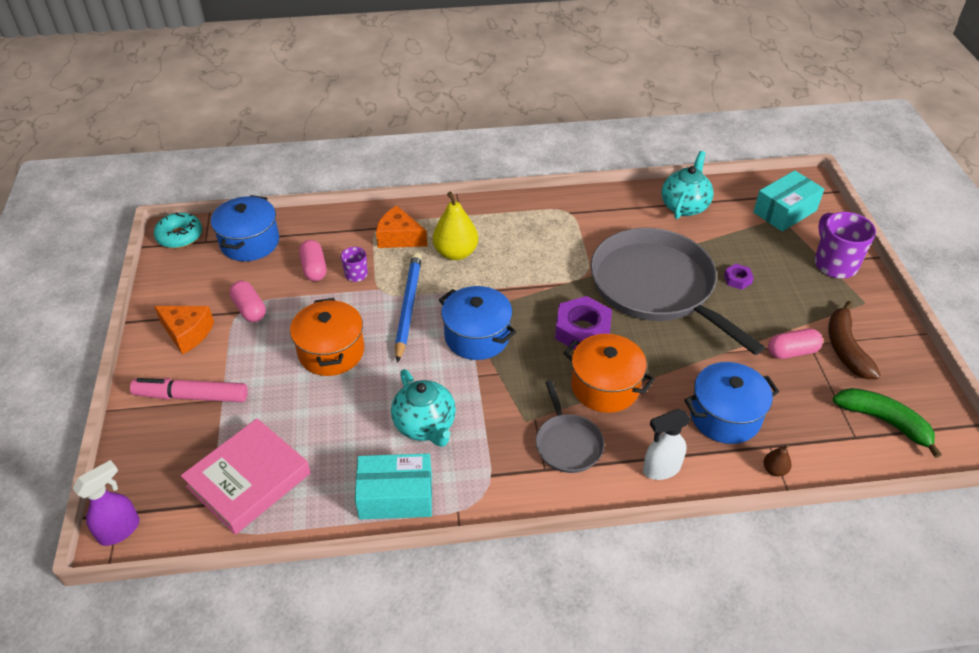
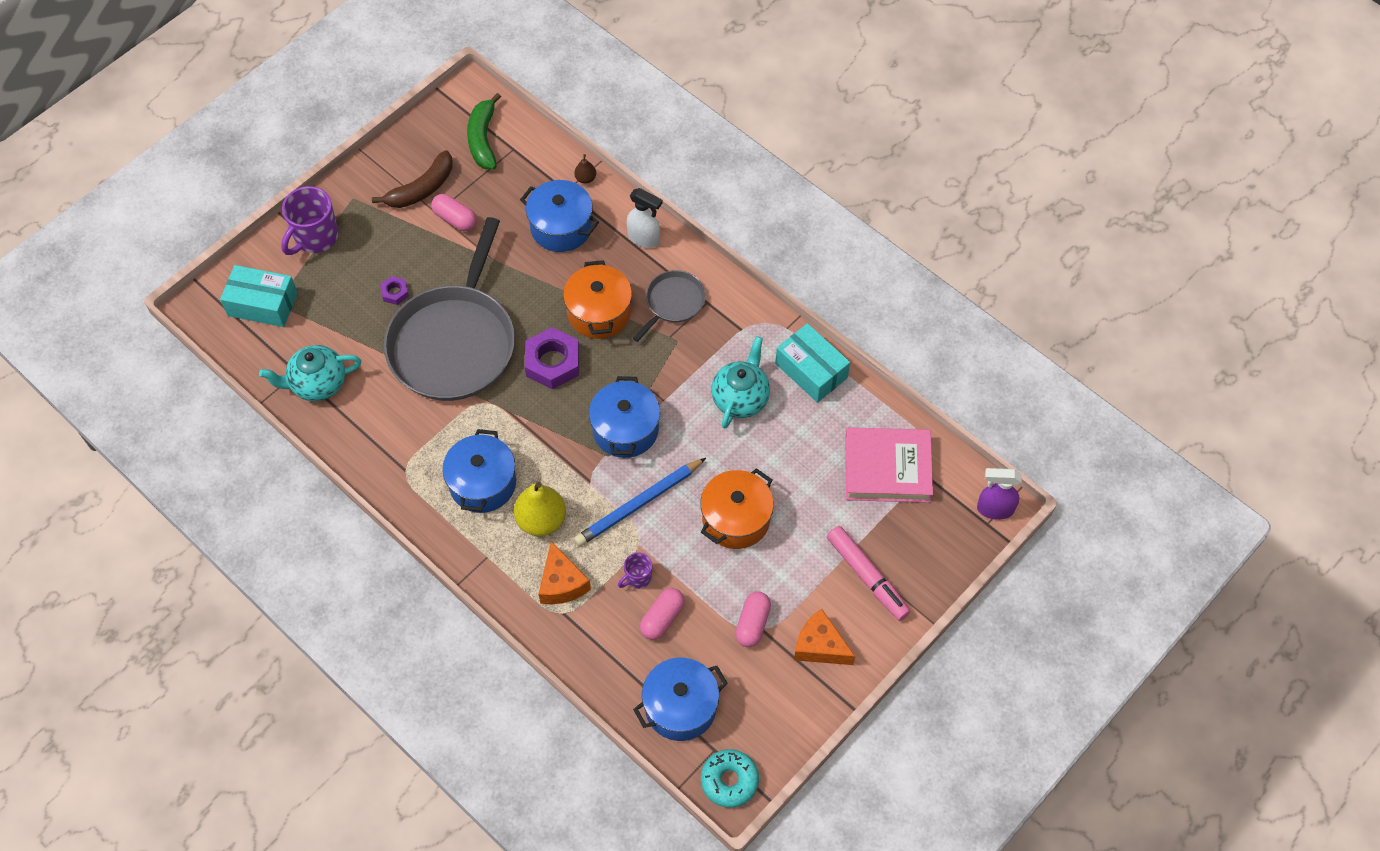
camera: 130 degrees left, 15 degrees up
orange cheese [154,306,214,355] -> orange cheese turned 45 degrees counterclockwise [794,609,855,665]
none -> blue pot [442,429,516,513]

